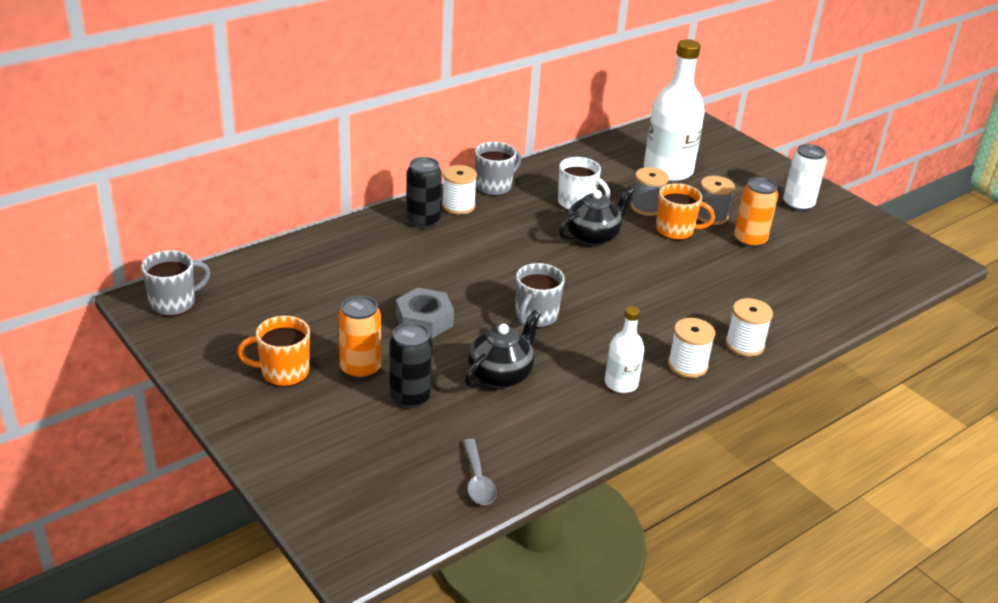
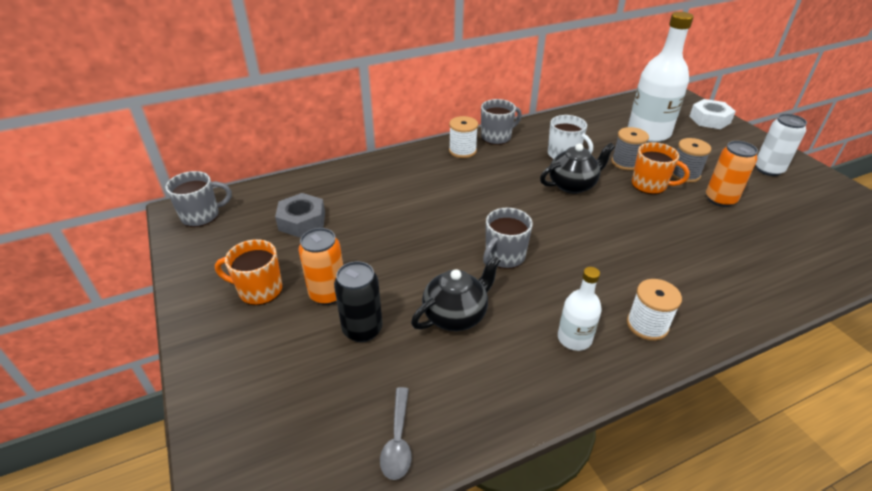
camera: 15 degrees right, 5 degrees up
grey nut [396,288,454,338] -> grey nut moved to [275,193,325,238]
black can [406,157,442,229] -> none
white spool [725,298,773,357] -> none
none -> white nut [689,99,736,129]

